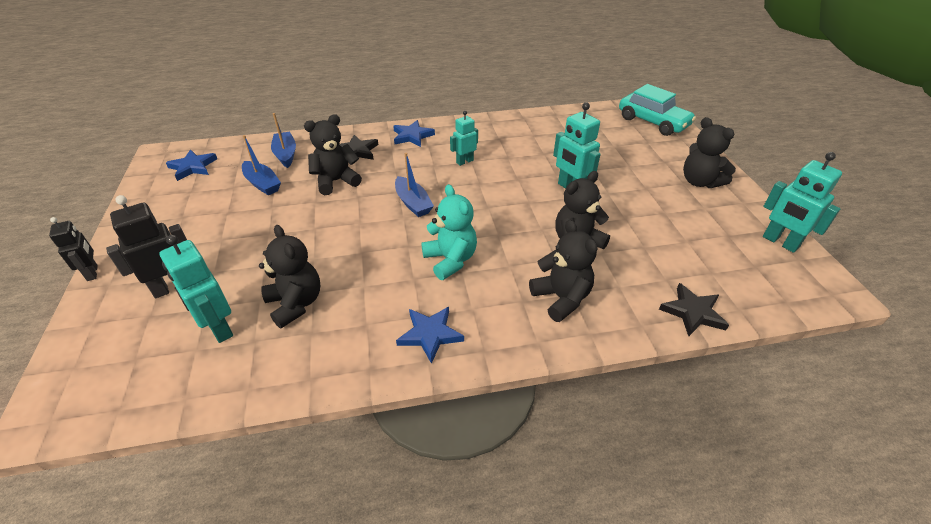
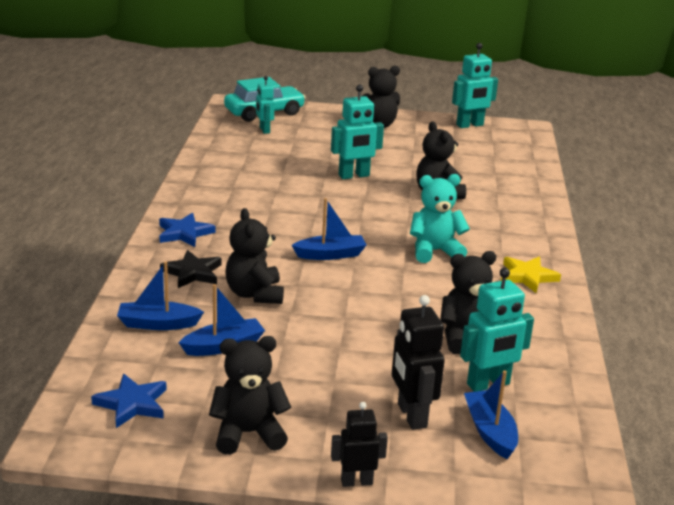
camera: 75 degrees left, 15 degrees down
blue star [396,307,464,364] -> yellow star [501,257,561,293]
turquoise robot [450,111,478,166] -> turquoise robot moved to [256,76,275,134]
black teddy bear [529,220,597,322] -> black teddy bear moved to [209,336,291,455]
black star [659,283,729,336] -> none
none -> blue boat [464,370,518,459]

